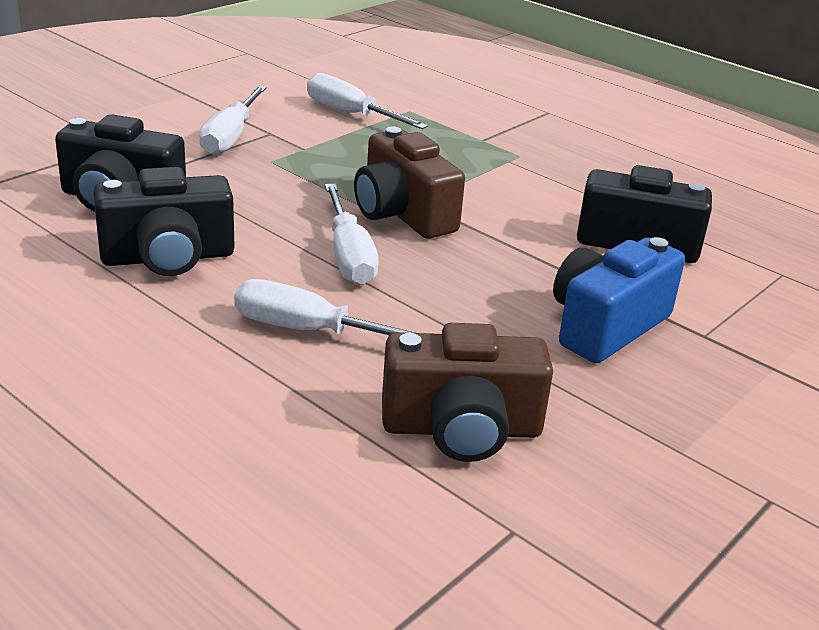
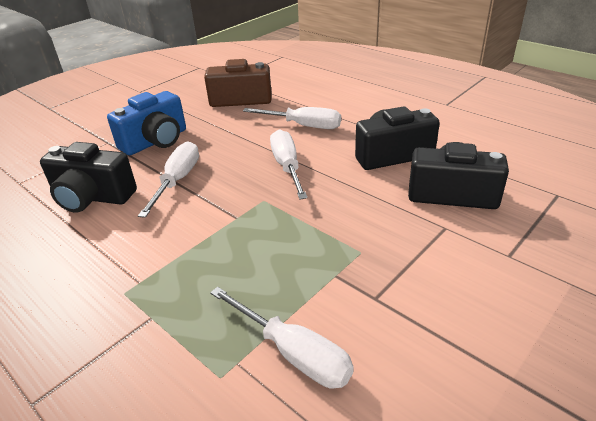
camera: 175 degrees left, 5 degrees up
white screwdriver [199,86,267,155] -> white screwdriver moved to [138,141,199,218]
brown camera [354,127,465,239] -> none

